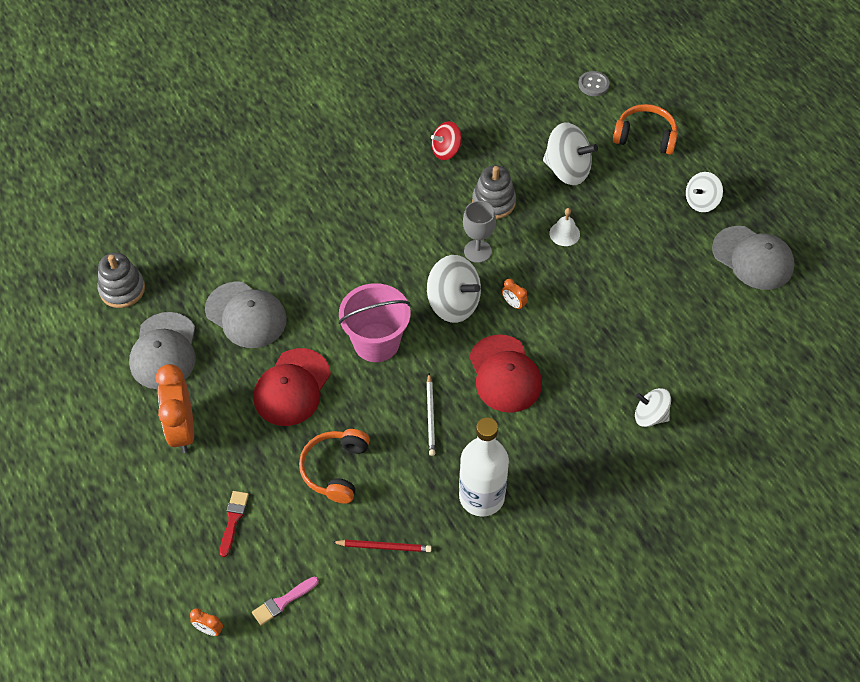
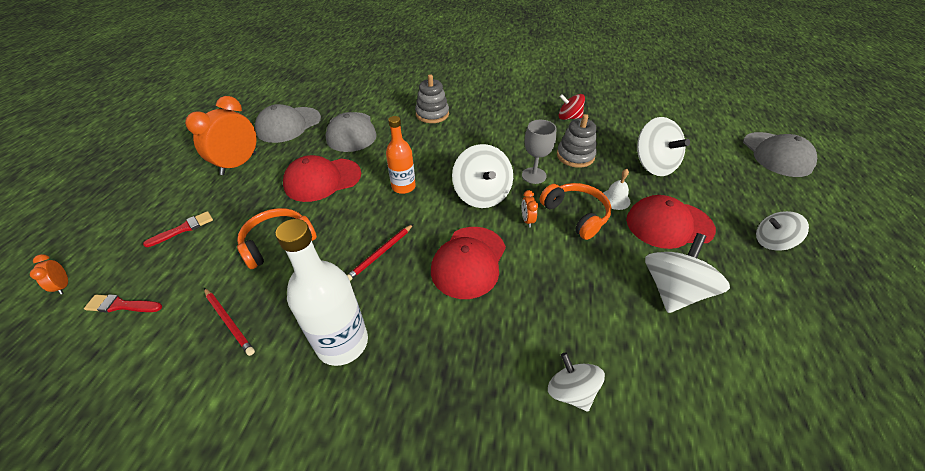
camera: 40 degrees right, 10 degrees down
grey stacking toy [97,253,145,308] -> grey stacking toy moved to [415,74,449,123]
pink brush [252,577,319,625] -> red brush [84,294,162,313]
pink bucket [338,283,411,362] -> orange bottle [386,116,416,194]
white pencil [426,373,435,456] -> red pencil [347,224,413,281]
grey button [578,71,609,96] -> none
orange headphones [613,104,678,155] -> orange headphones moved to [540,183,612,240]
grey cap [712,226,795,290] -> grey cap moved to [743,132,817,177]
none -> red cap [626,195,716,249]
none -> white spinning top [645,233,730,313]

